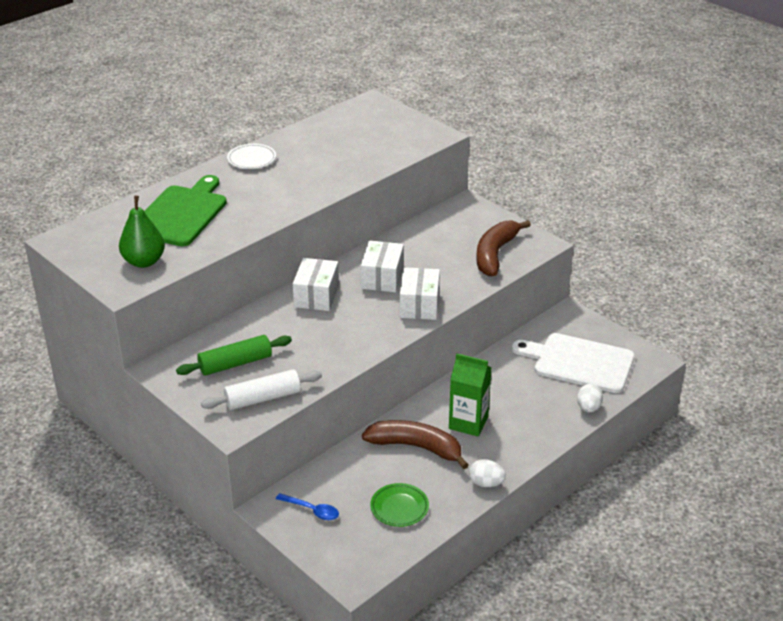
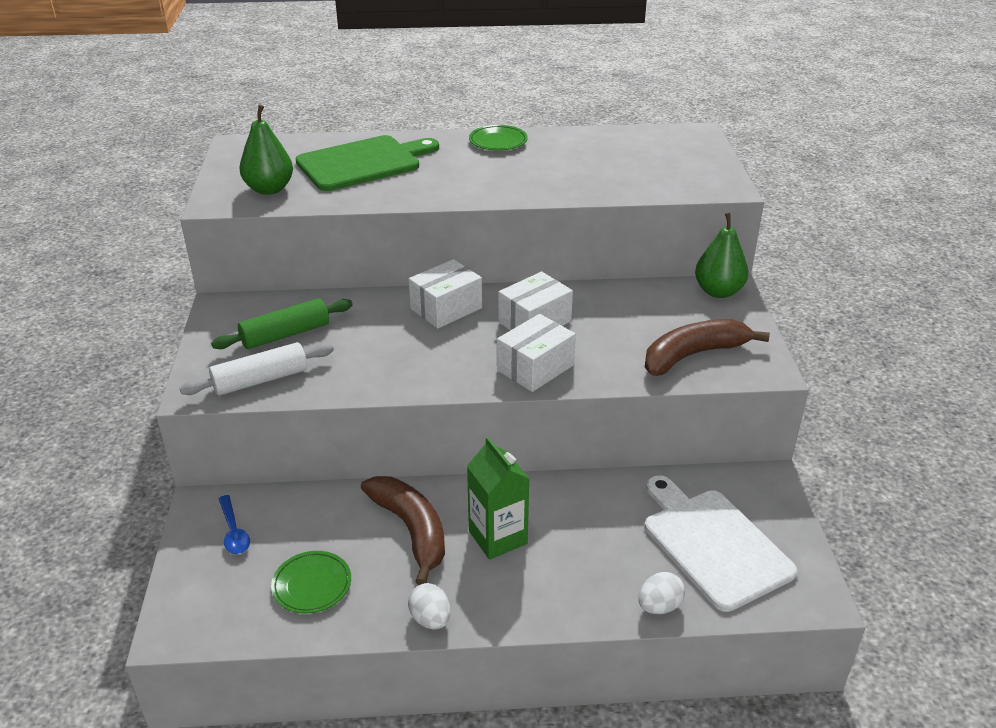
camera: 40 degrees right, 0 degrees up
green rolling pin [176,335,292,376] -> green rolling pin turned 45 degrees counterclockwise [211,298,353,349]
white rolling pin [201,369,322,410] -> white rolling pin turned 45 degrees counterclockwise [180,342,334,396]
white plate [227,144,276,169] -> green plate [469,125,528,151]
none -> green pear [695,212,748,298]

